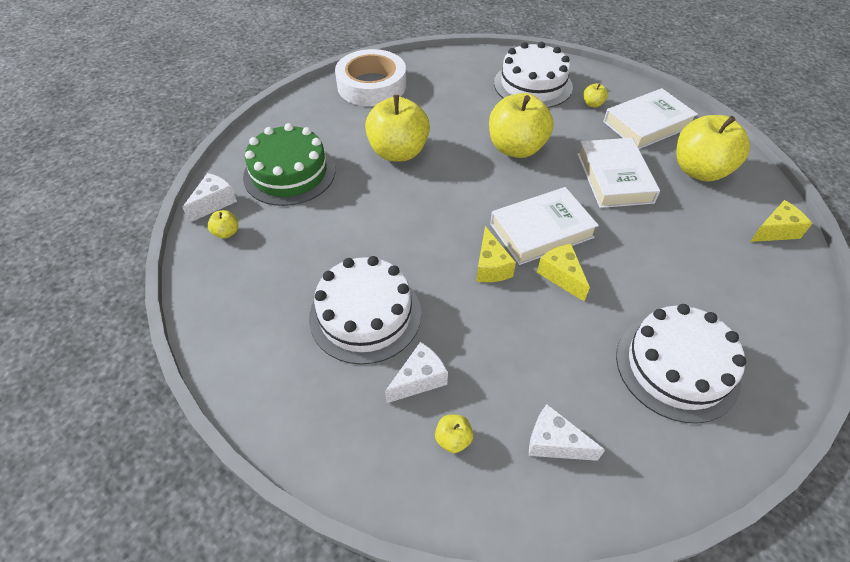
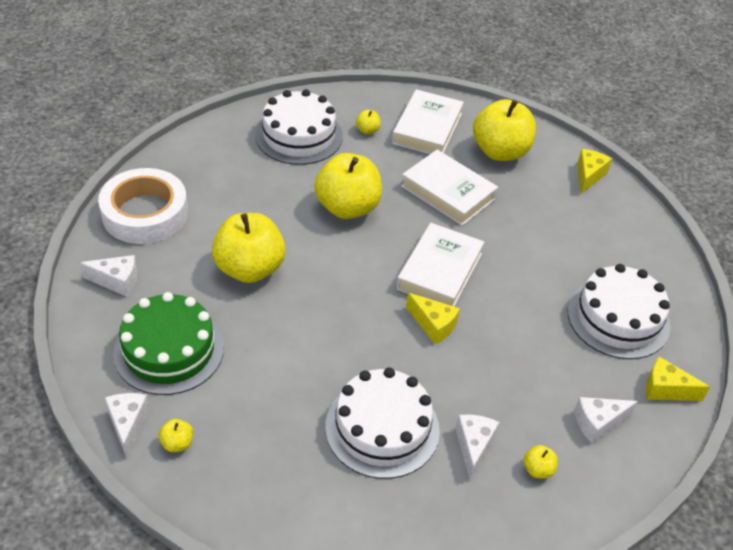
camera: 45 degrees left, 5 degrees down
yellow cheese [537,244,590,301] -> yellow cheese moved to [646,357,710,401]
none -> white cheese [80,255,137,297]

